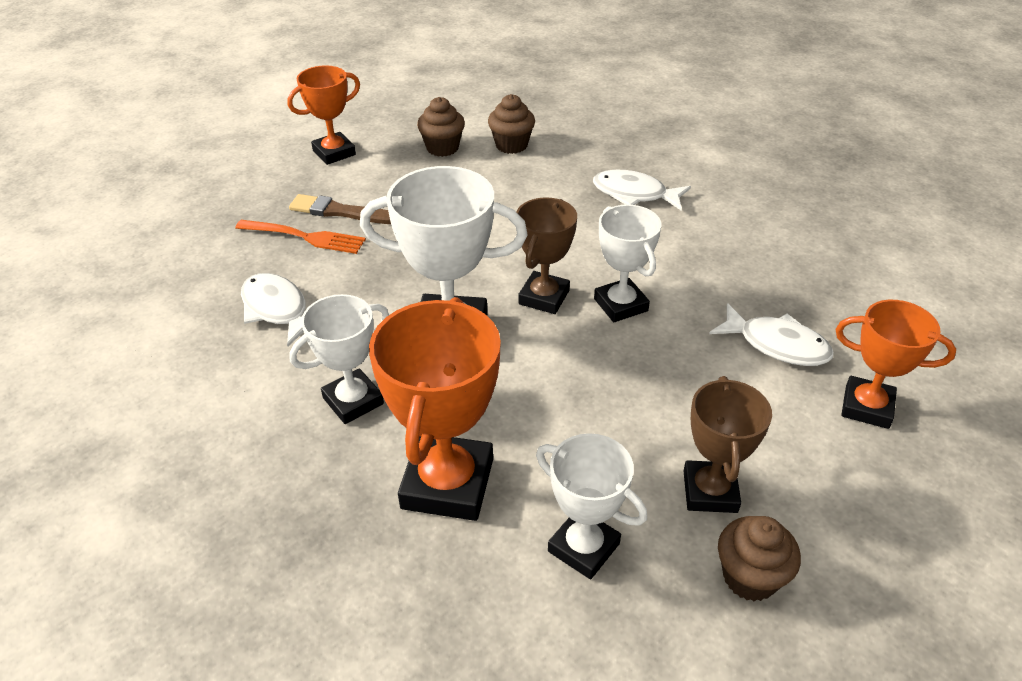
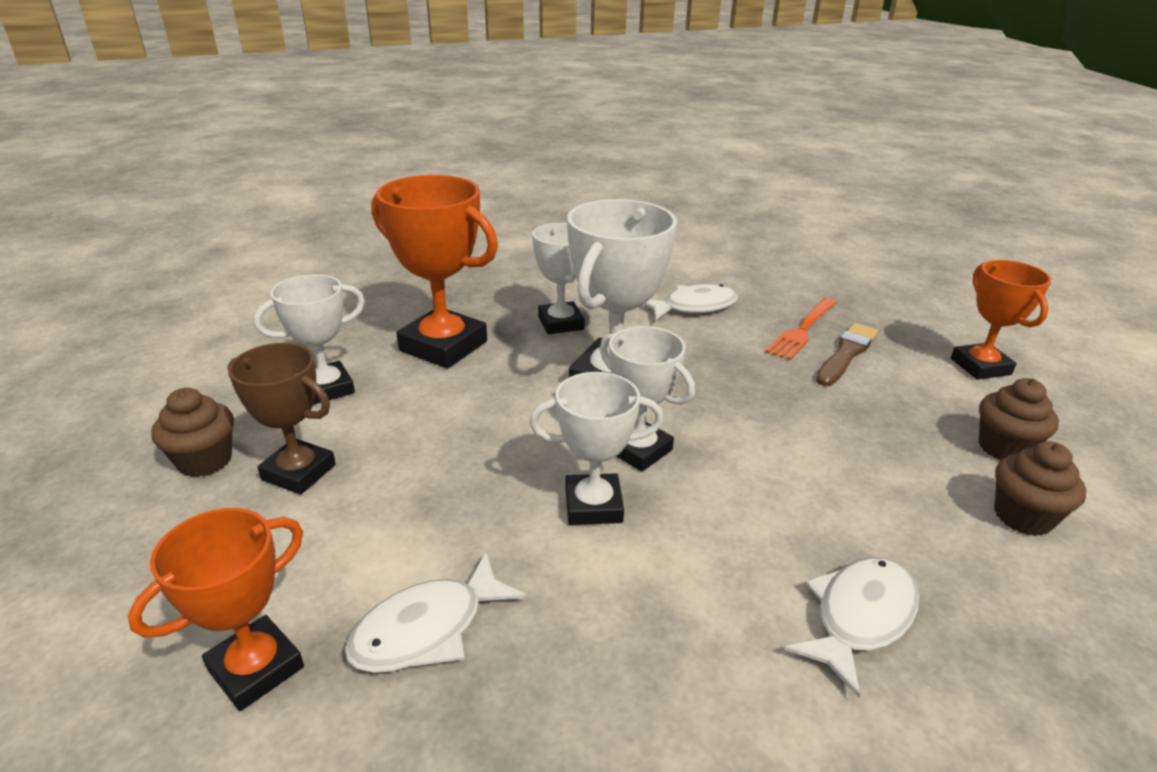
camera: 110 degrees right, 10 degrees down
brown trophy [516,197,577,314] -> white trophy [600,326,695,472]

